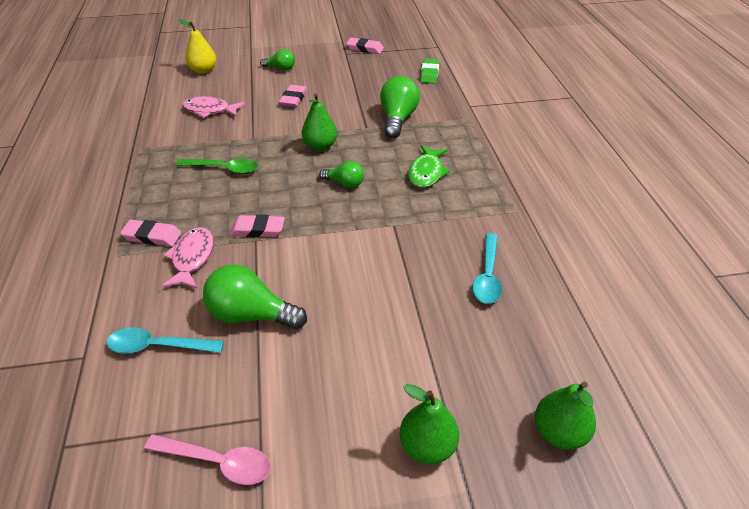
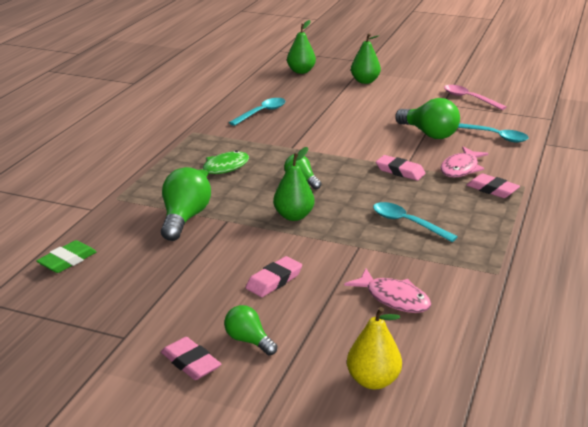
camera: 150 degrees left, 15 degrees down
green spoon [176,158,258,174] -> turquoise spoon [373,202,458,242]
pink eraser [346,37,384,54] -> pink eraser moved to [161,337,221,380]
green light bulb [380,76,420,138] -> green light bulb turned 150 degrees clockwise [161,167,211,241]

